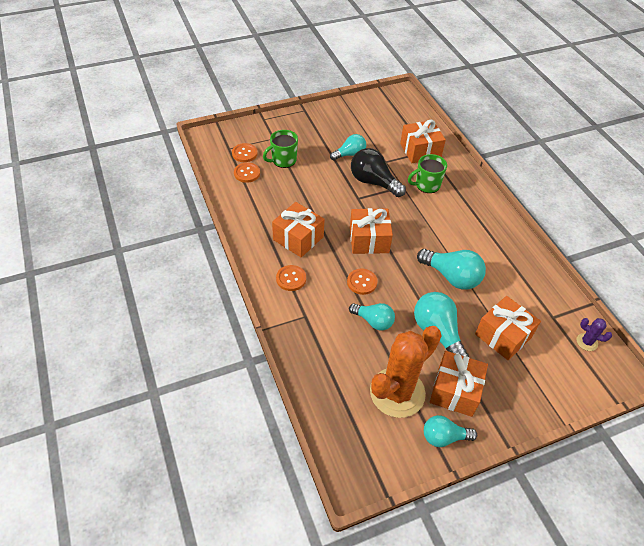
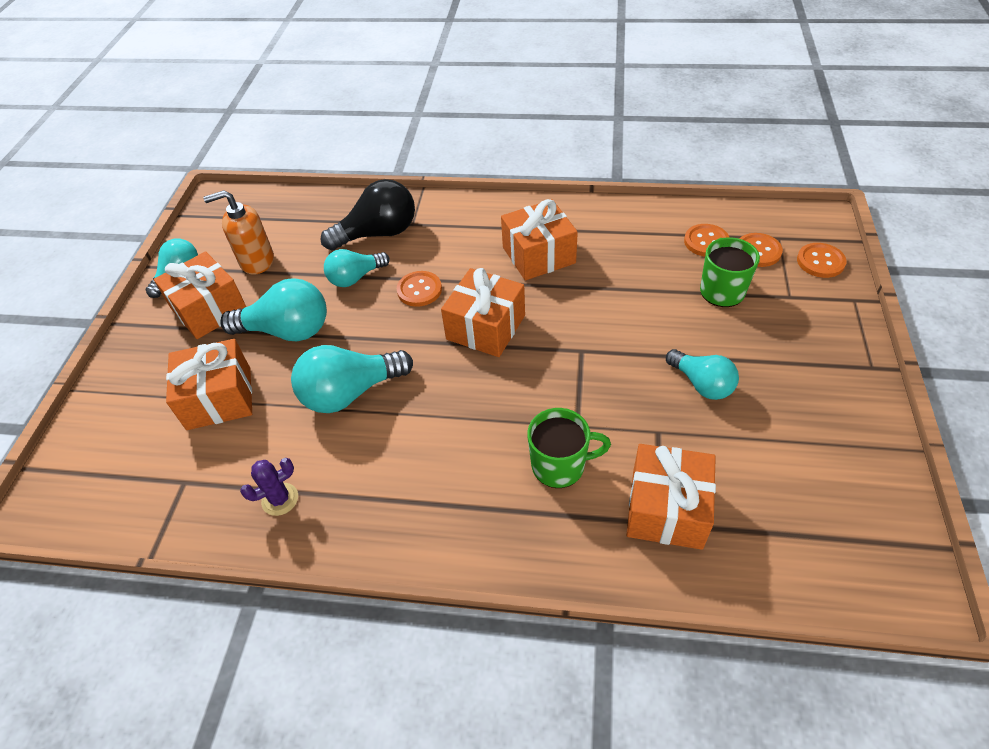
camera: 125 degrees right, 0 degrees up
orange button [276,265,306,291] -> orange button moved to [797,243,846,278]
turquoise light bulb [330,134,366,160] -> turquoise light bulb turned 45 degrees counterclockwise [666,349,739,400]
black light bulb [351,148,406,197] -> black light bulb moved to [321,179,415,251]
orange cactus [370,326,442,418] -> orange soap dispenser [203,190,274,275]
green mug [408,154,447,193] -> green mug turned 75 degrees clockwise [527,408,611,488]
purple cactus [576,318,612,351] -> purple cactus moved to [240,458,298,516]

